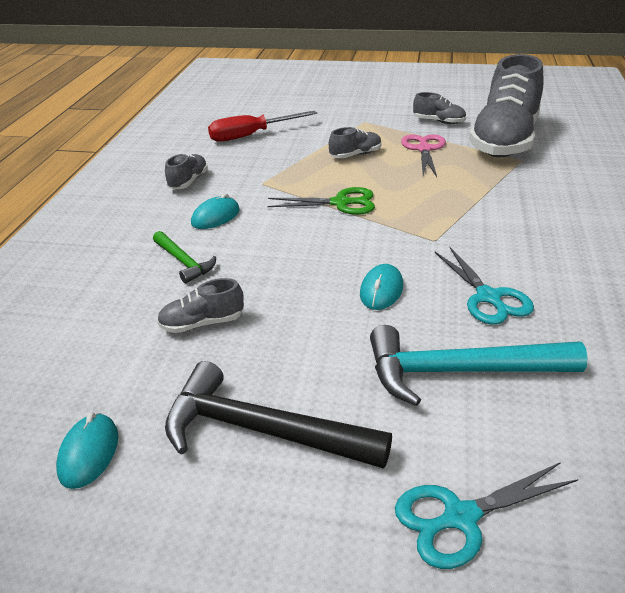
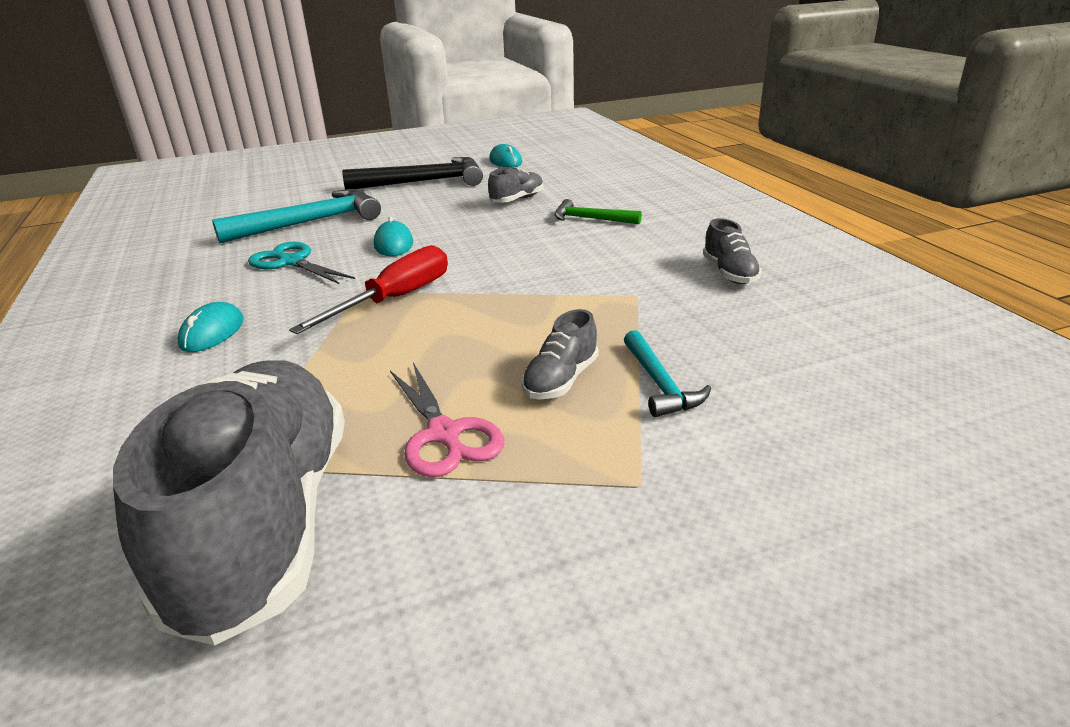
camera: 150 degrees right, 5 degrees down
turquoise mouse [191,193,240,229] -> turquoise mouse moved to [178,302,244,352]
red screwdriver [208,111,317,142] -> red screwdriver moved to [289,245,448,334]
green scissors [267,187,375,215] -> none
turquoise scissors [395,462,578,569] -> none
grey shoe [413,92,466,124] -> none
none -> turquoise hammer [624,330,711,417]

